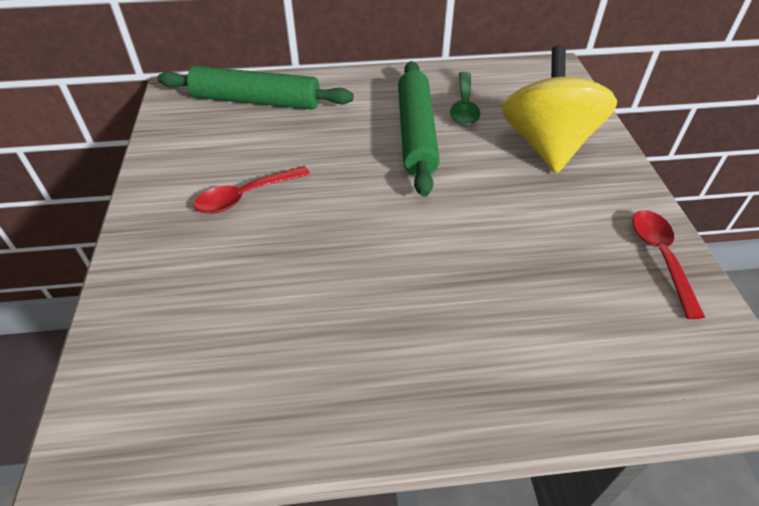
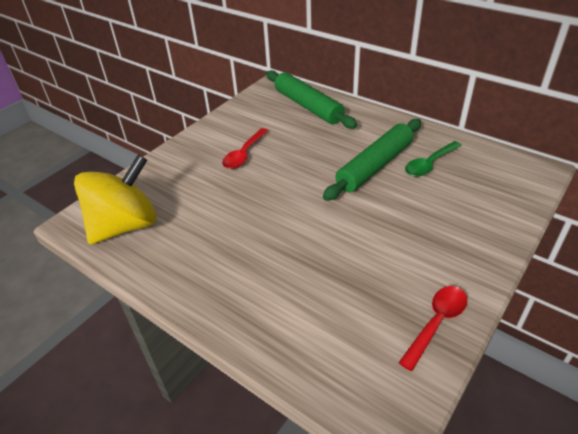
camera: 45 degrees right, 5 degrees down
red spoon [193,166,310,214] -> red spoon turned 75 degrees counterclockwise [222,128,268,169]
yellow spinning top [502,45,617,173] -> yellow spinning top moved to [74,155,157,244]

